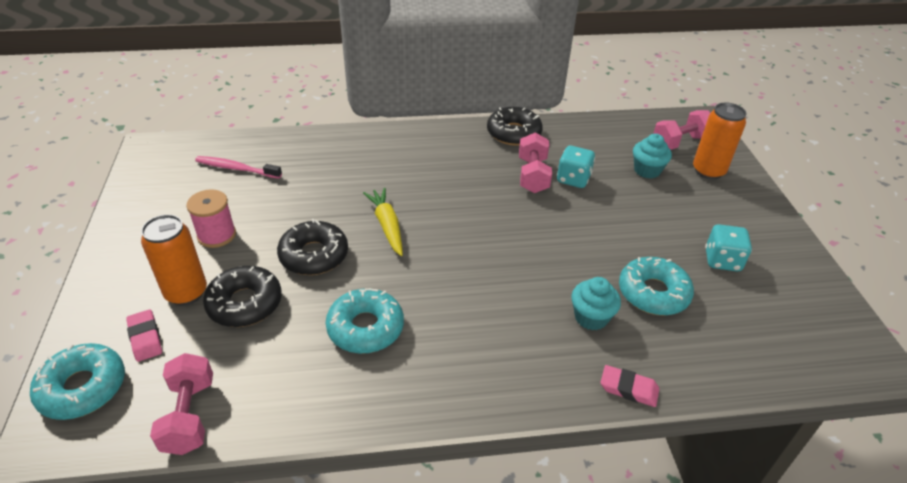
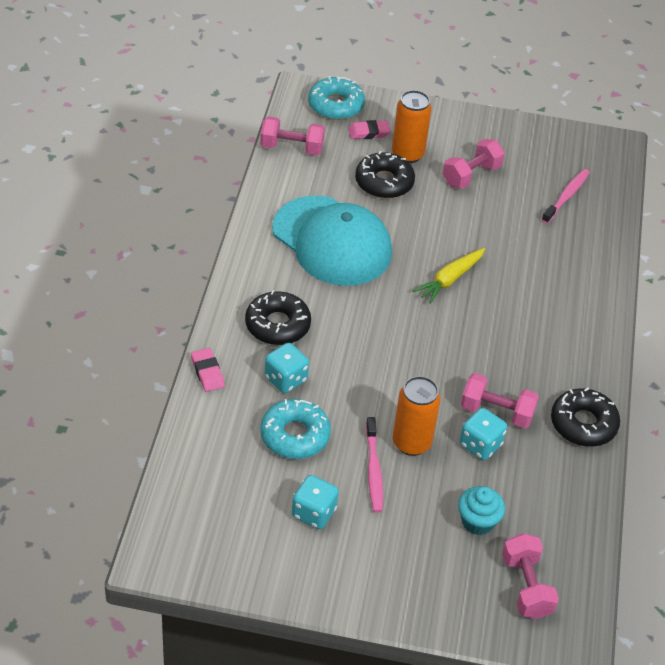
camera: 105 degrees right, 5 degrees up
pink spool [186,189,236,248] -> pink dumbbell [443,139,505,189]
black donut [277,219,348,275] -> black donut moved to [245,290,311,345]
turquoise donut [326,288,404,354] -> turquoise cap [272,196,392,286]
yellow carrot [363,188,403,256] -> yellow carrot turned 135 degrees clockwise [413,248,485,304]
turquoise cupcake [571,277,621,330] -> turquoise dice [265,343,309,393]
pink eraser [601,365,659,407] -> pink eraser turned 60 degrees counterclockwise [191,348,225,392]
orange can [693,102,746,180] -> orange can moved to [393,376,441,456]
none -> pink toothbrush [366,417,383,513]

